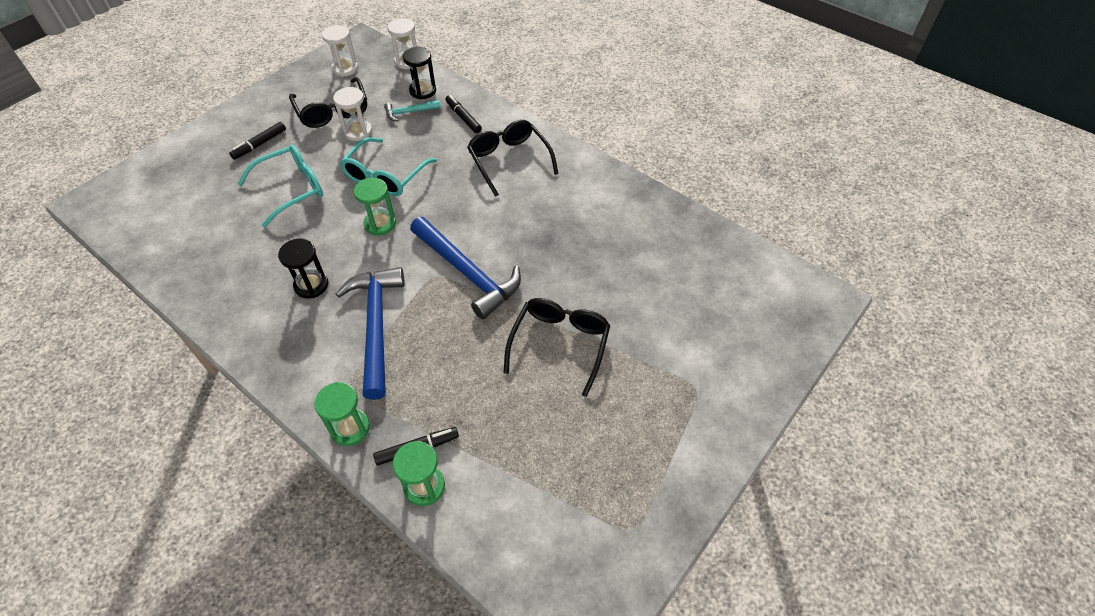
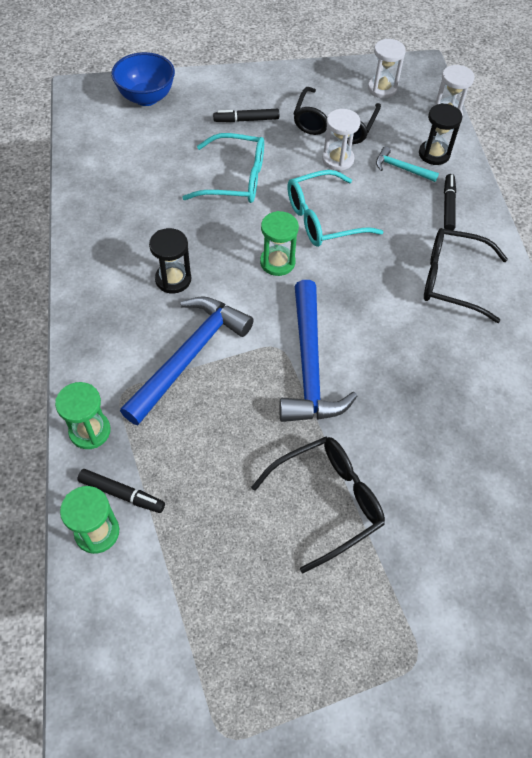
camera: 40 degrees right, 5 degrees up
black glasses [467,120,559,197] -> black glasses turned 90 degrees counterclockwise [424,228,508,323]
none -> blue bowl [111,52,175,106]

